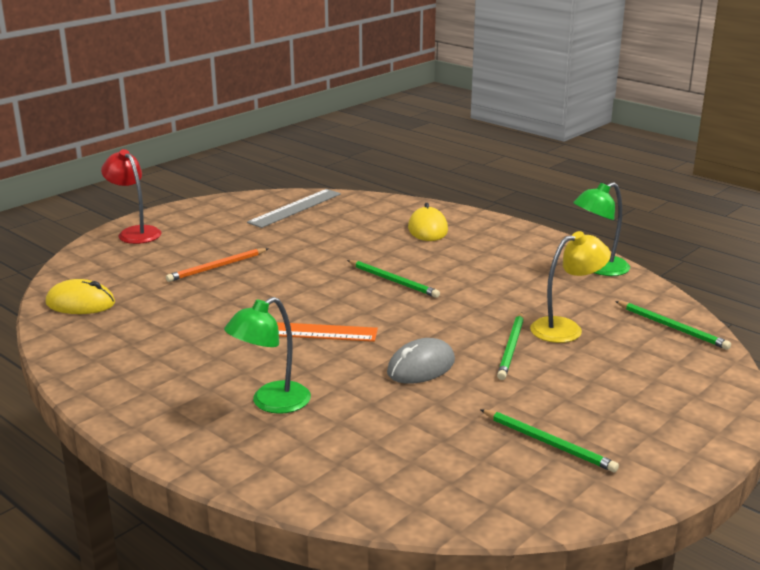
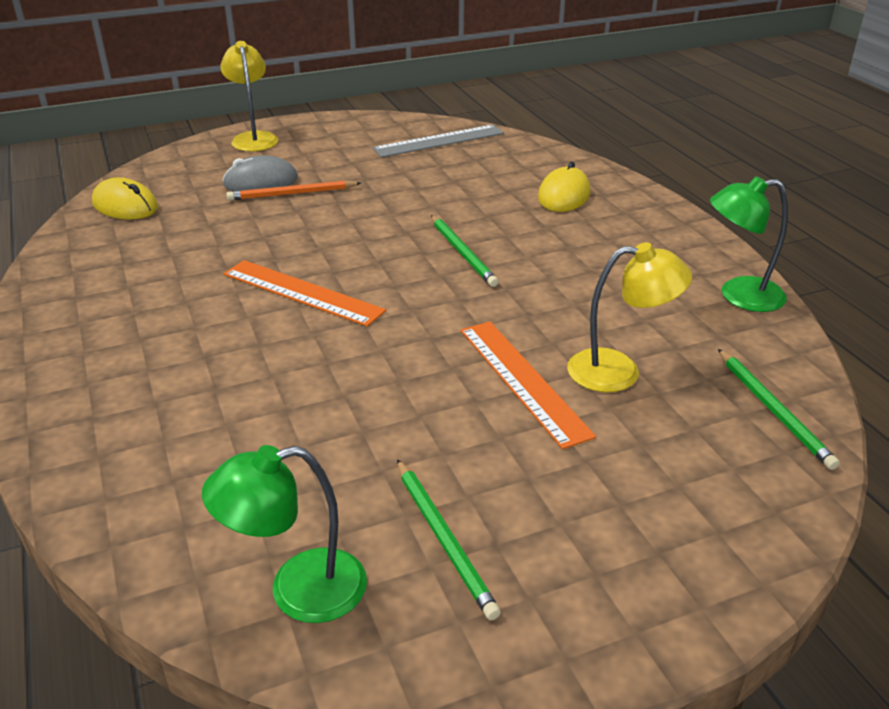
camera: 25 degrees right, 10 degrees up
red lamp [101,149,161,244] -> yellow lamp [220,41,278,152]
green lamp [224,297,311,414] -> green lamp moved to [202,445,367,623]
grey mouse [387,338,455,384] -> grey mouse moved to [223,155,298,191]
green pencil [497,312,524,380] -> orange ruler [461,322,596,449]

